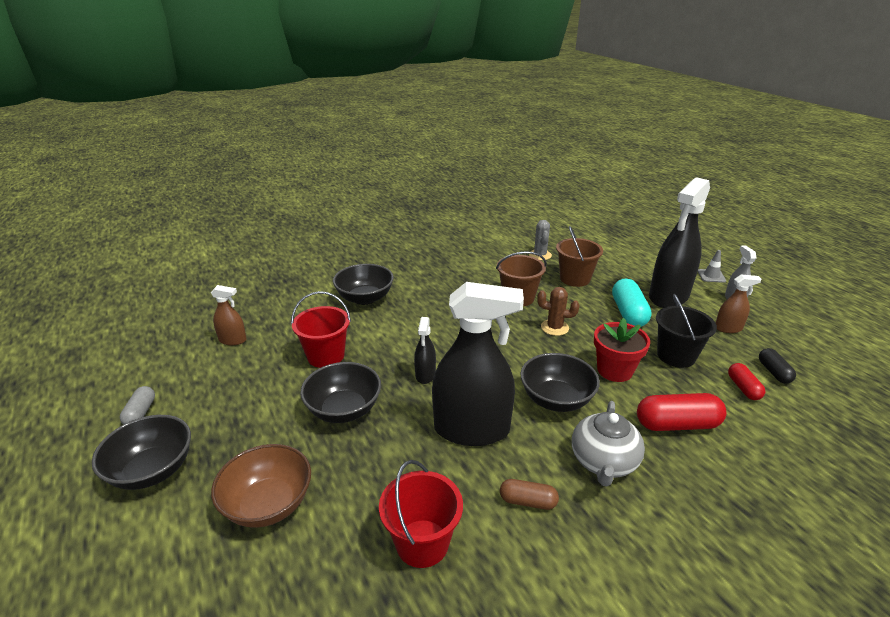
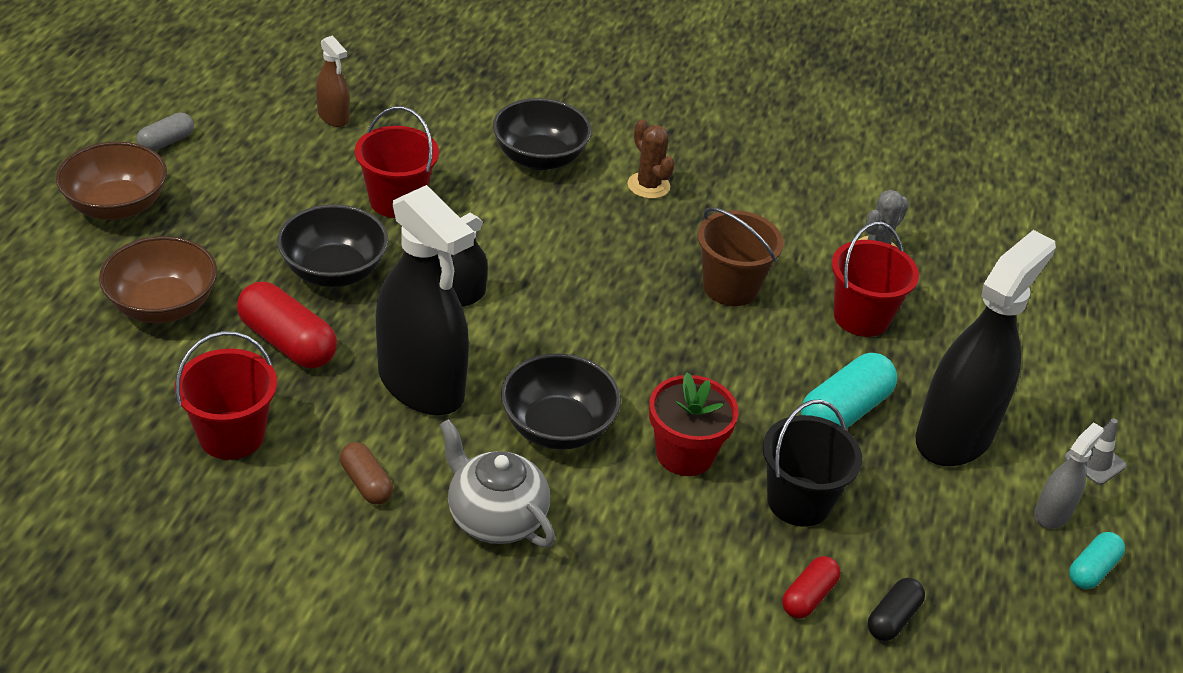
camera: 40 degrees right, 10 degrees up
black bowl [92,415,191,490] -> brown bowl [56,142,167,220]
brown cactus [537,287,579,336] -> brown cactus moved to [628,120,675,199]
brown bucket [556,226,603,287] -> red bucket [832,222,919,337]
grey teapot [572,401,645,487] -> grey teapot turned 75 degrees clockwise [439,419,555,547]
red capsule [637,393,726,431] -> red capsule moved to [237,282,337,368]
black spray bottle [649,177,710,308] -> black spray bottle turned 135 degrees clockwise [915,230,1056,466]
brown spray bottle [716,275,761,333] -> none
none -> turquoise capsule [1069,532,1125,589]

